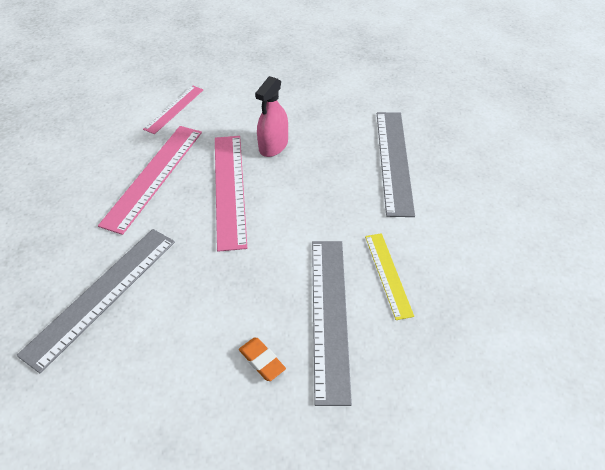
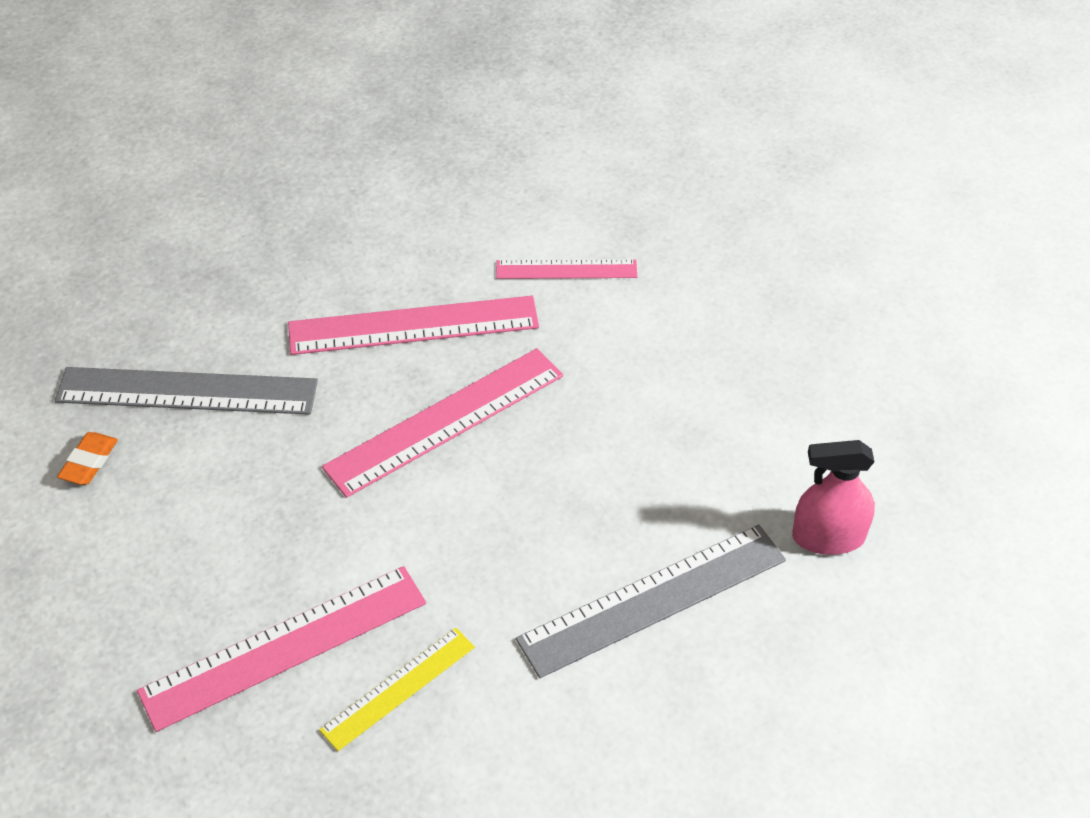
camera: 60 degrees right, 0 degrees up
orange eraser [239,338,286,381] -> orange eraser moved to [57,432,118,485]
pink spray bottle [255,76,288,157] -> pink spray bottle moved to [792,440,875,555]
grey ruler [312,241,352,406] -> pink ruler [137,566,426,732]

